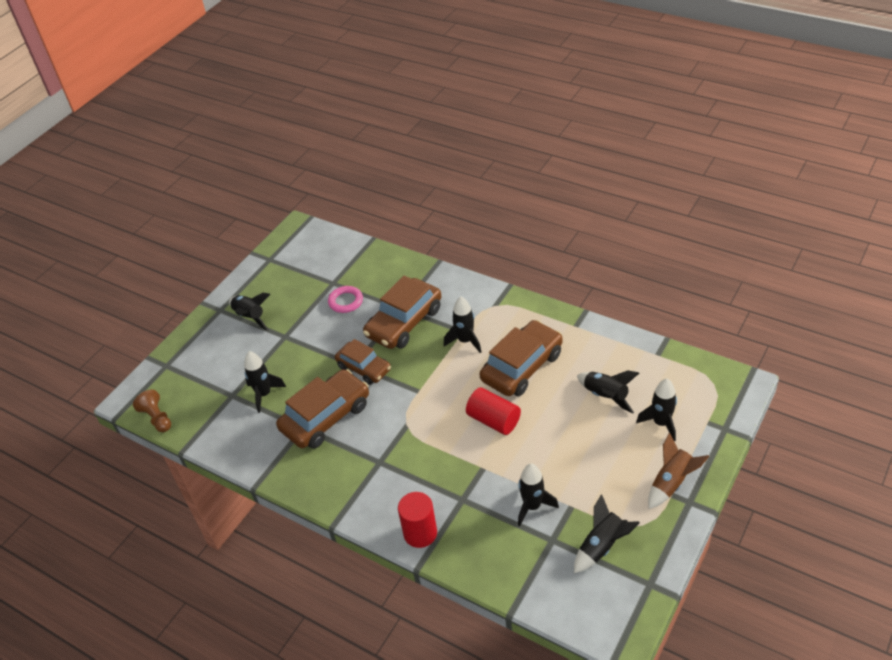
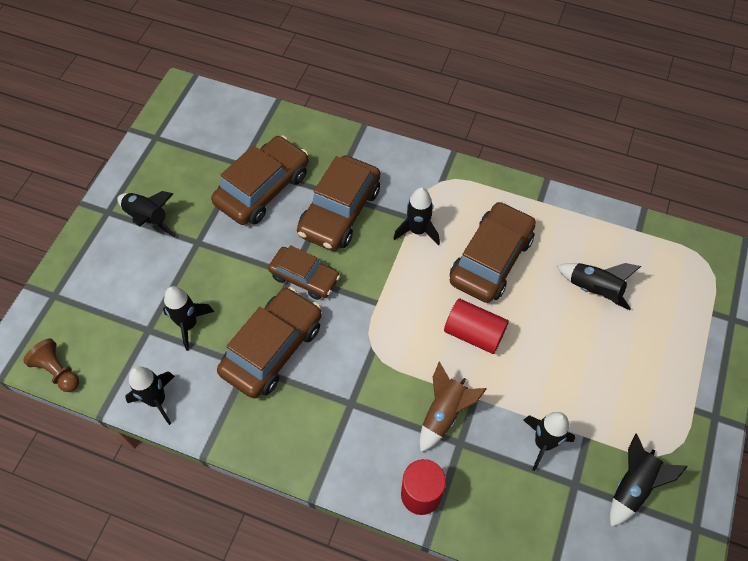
camera: 15 degrees left, 15 degrees up
pink ring [328,286,363,313] -> brown car [211,136,309,225]
black rocket [636,379,677,441] -> black rocket moved to [125,366,175,425]
brown rocket [648,433,710,509] -> brown rocket moved to [420,362,486,452]

